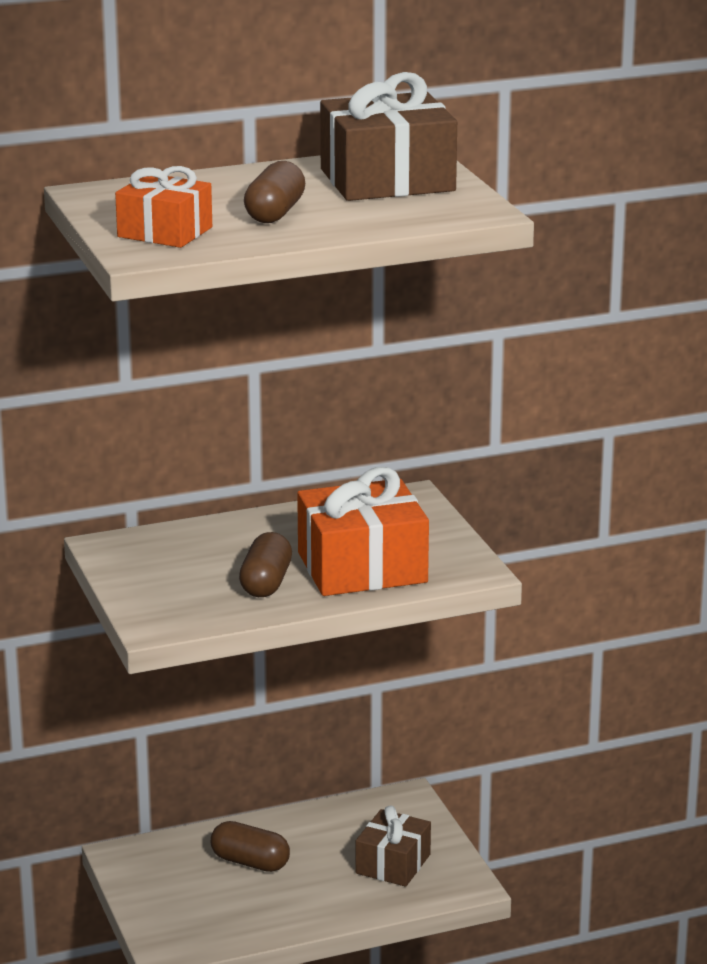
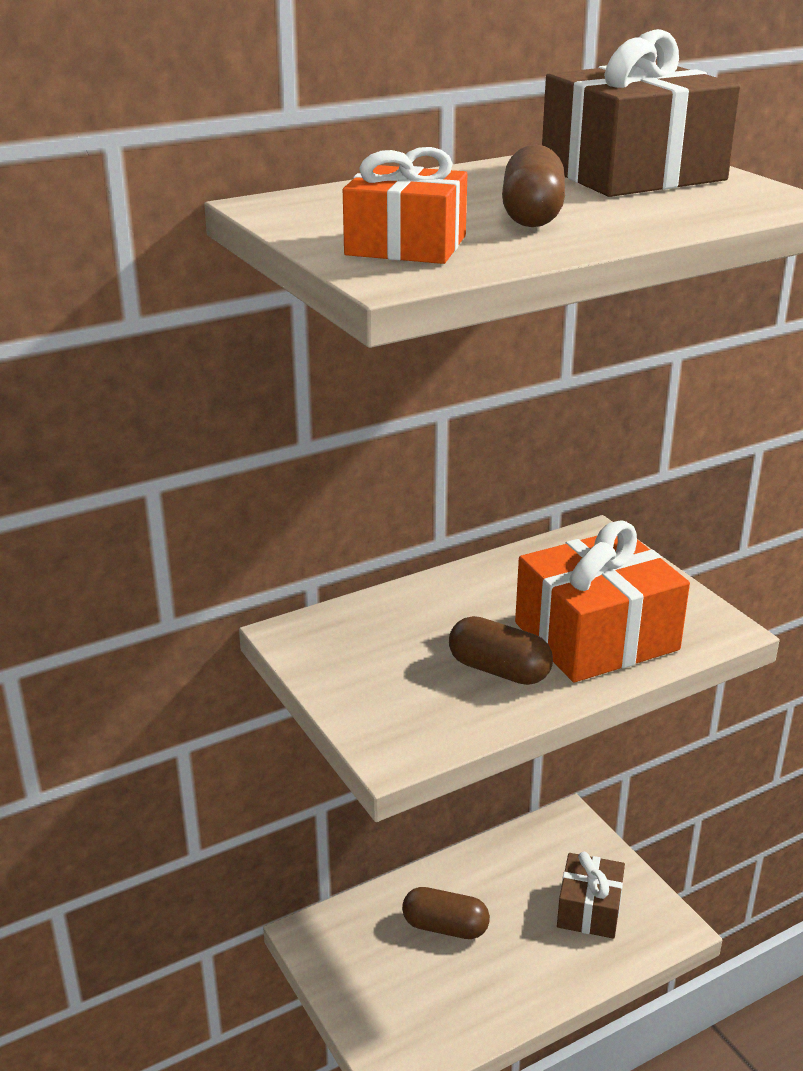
camera: 10 degrees left, 5 degrees up
brown capsule [239,532,292,597] -> brown capsule turned 60 degrees counterclockwise [449,616,553,685]

